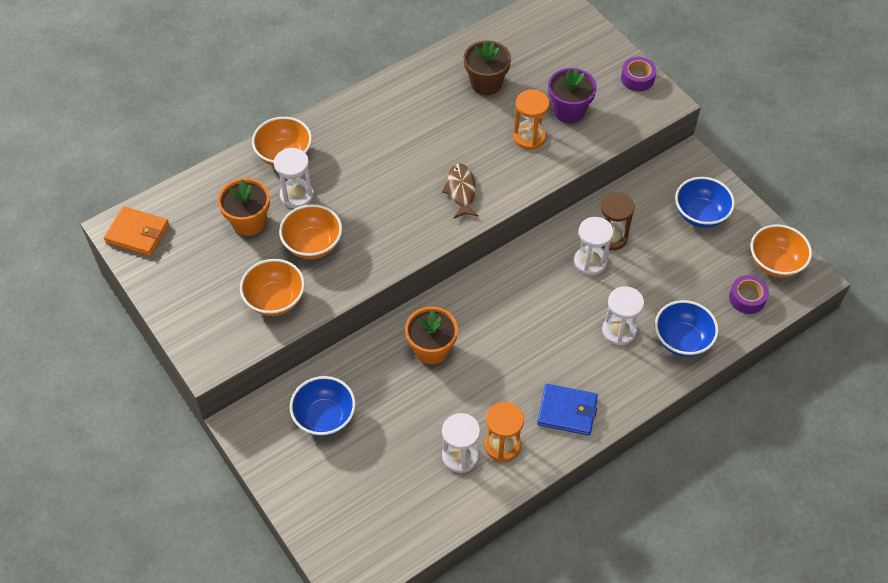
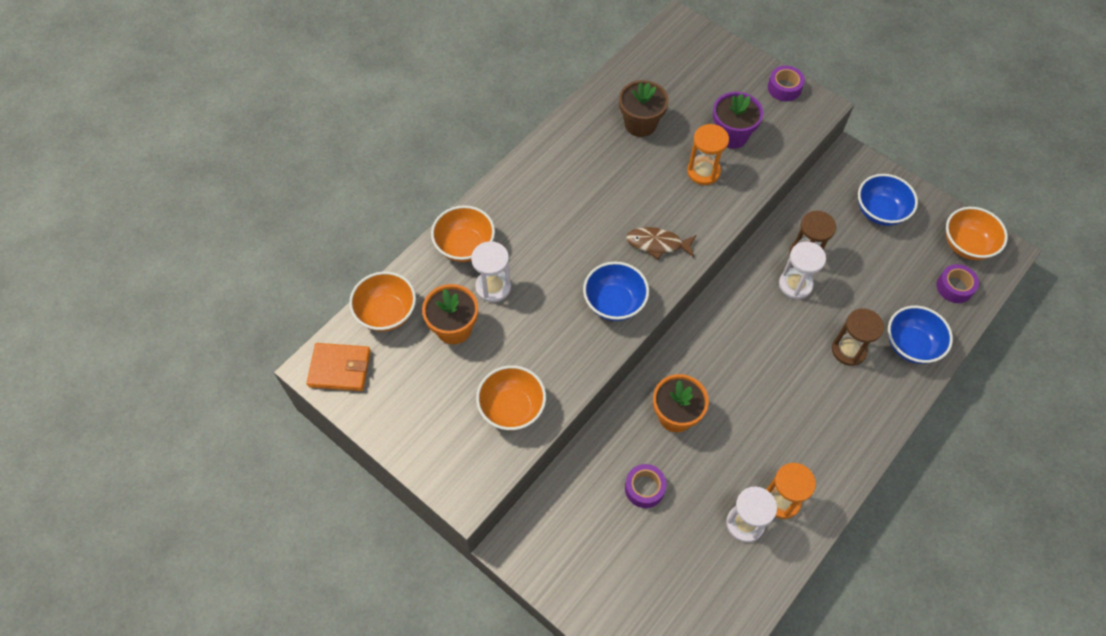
camera: 15 degrees left, 5 degrees up
orange bowl [279,204,342,259] -> orange bowl moved to [349,271,416,332]
blue bowl [290,376,356,437] -> blue bowl moved to [583,261,649,321]
brown fish [442,163,479,218] -> brown fish turned 60 degrees counterclockwise [626,227,696,260]
blue wallet [537,384,598,436] -> none
white hourglass [602,286,644,346] -> brown hourglass [832,309,884,366]
none -> purple tape [625,464,667,508]

